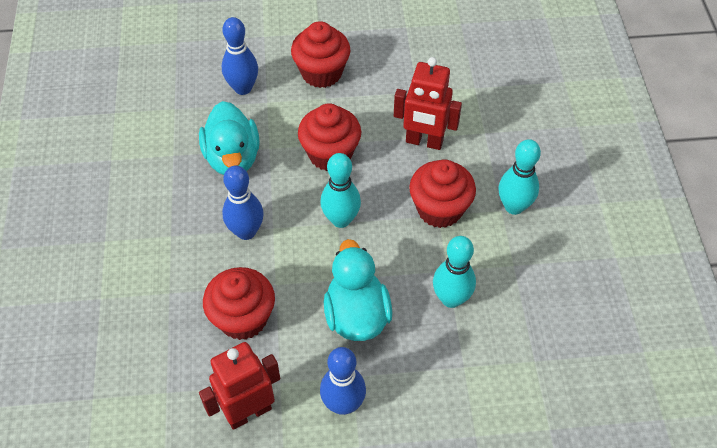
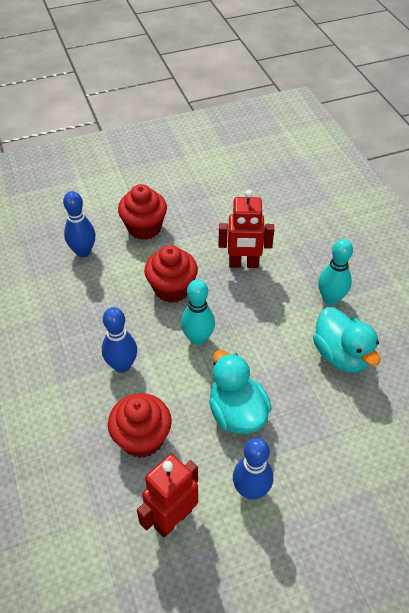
camera: 15 degrees left, 5 degrees down
turquoise duck [199,101,260,175] -> turquoise duck moved to [313,307,380,373]
red cupcake [409,159,476,228] -> none
turquoise bowling pin [433,236,476,308] -> none

